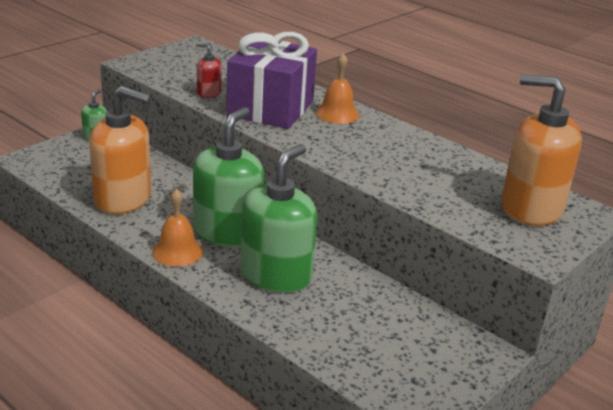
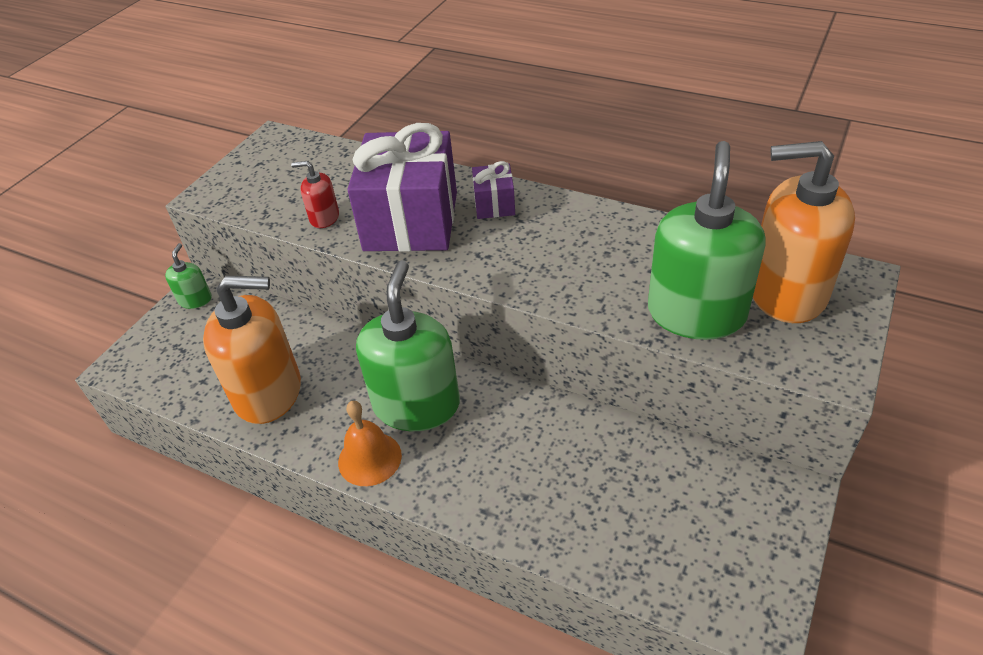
camera: 10 degrees left, 15 degrees up
green soap dispenser [240,144,317,293] -> green soap dispenser moved to [648,141,766,340]
orange bell [316,53,360,124] -> purple gift [472,161,515,219]

